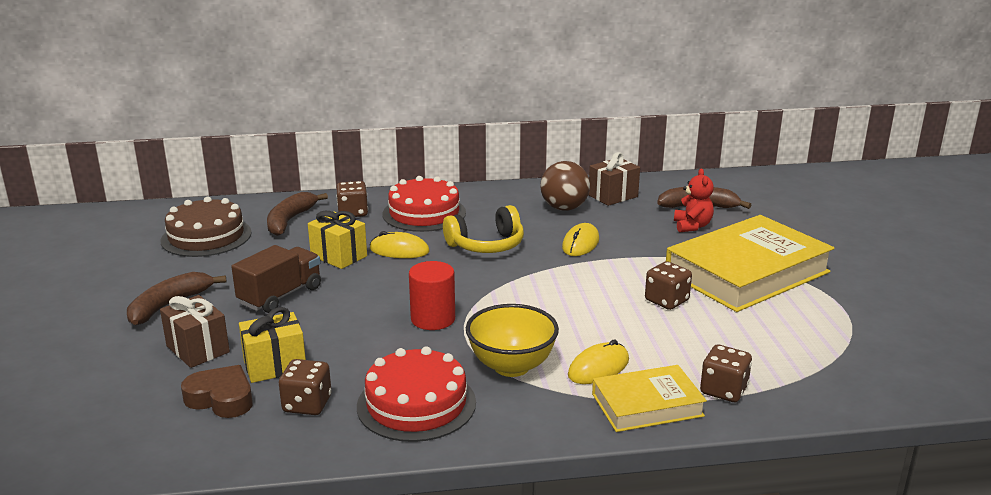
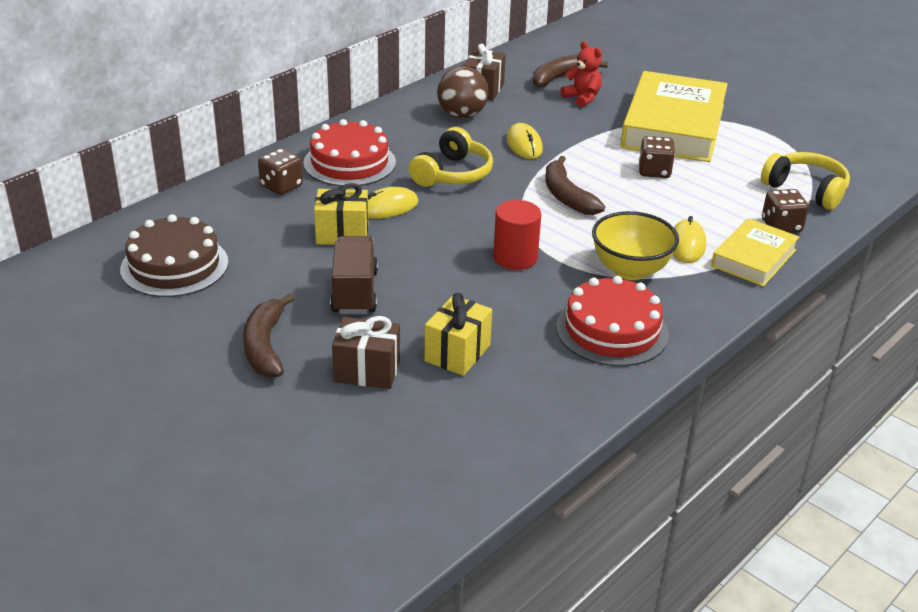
camera: 40 degrees left, 10 degrees up
brown heart [181,365,253,418] -> none
brown banana [267,192,328,236] -> brown banana moved to [545,156,605,215]
brown dice [279,359,331,415] -> none
none -> yellow headphones [761,152,850,210]

